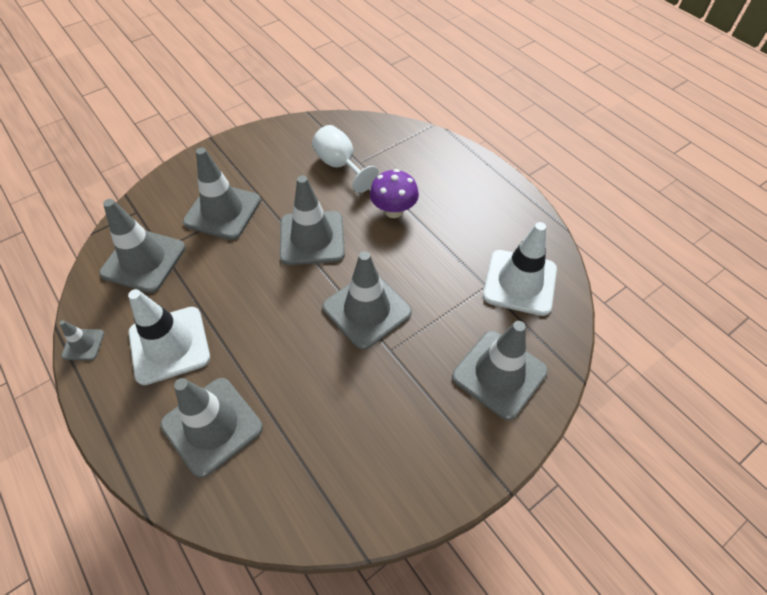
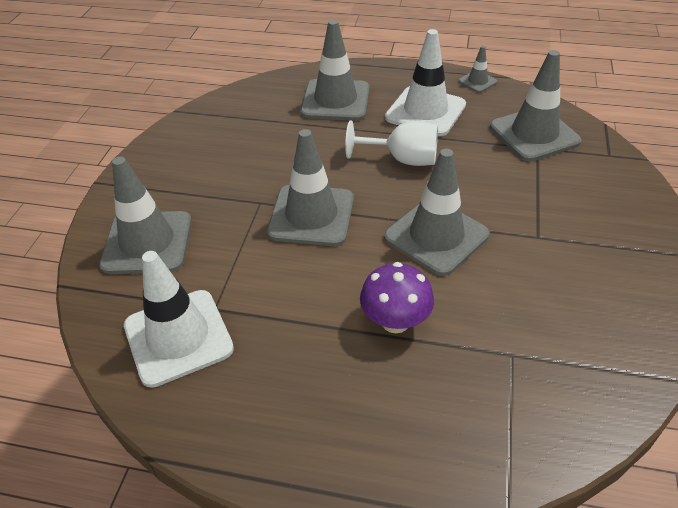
camera: 140 degrees right, 10 degrees down
grey traffic cone [183,148,261,240] -> none
white goblet [312,125,379,193] -> white goblet moved to [345,120,438,166]

